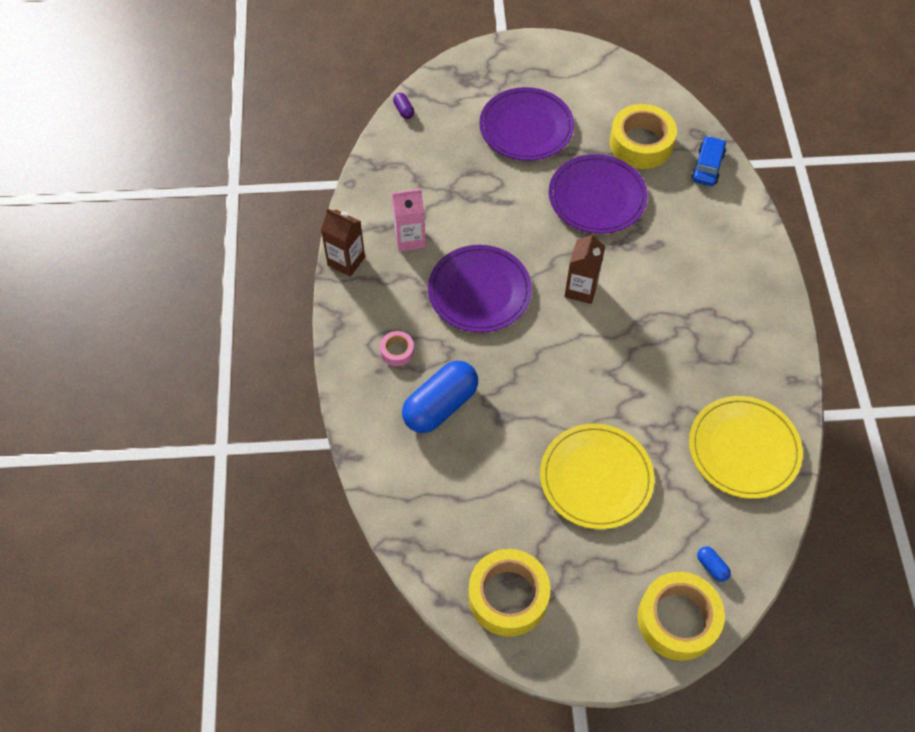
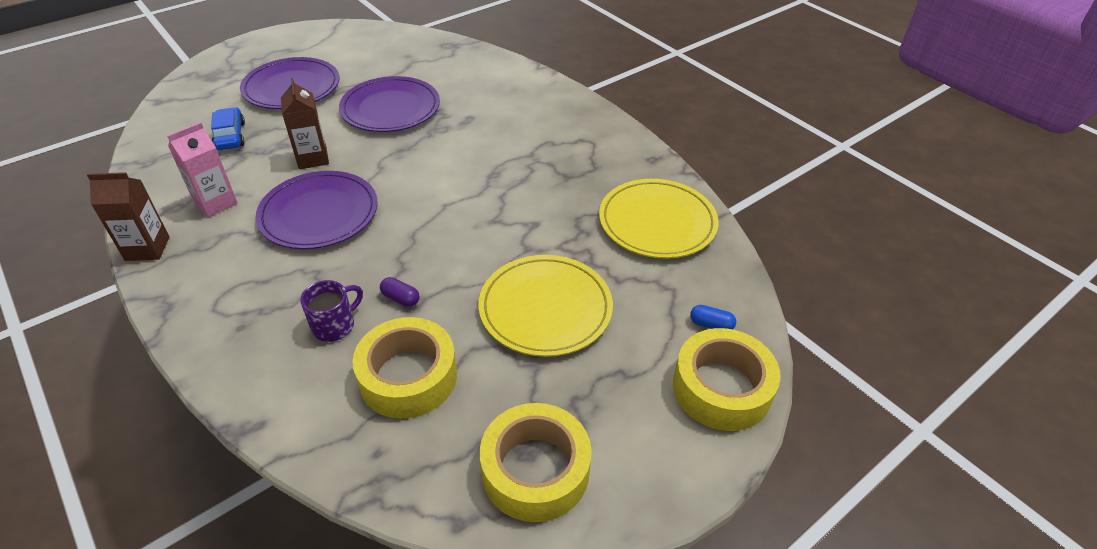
camera: 35 degrees left, 15 degrees down
pink tape [380,331,414,366] -> none
purple capsule [393,93,414,119] -> purple capsule moved to [380,277,420,307]
blue capsule [402,361,478,433] -> purple mug [300,280,363,342]
brown carton [564,232,605,304] -> brown carton moved to [281,78,329,169]
yellow tape [609,104,677,169] -> yellow tape moved to [352,317,457,419]
blue car [691,136,726,186] -> blue car moved to [211,107,245,150]

